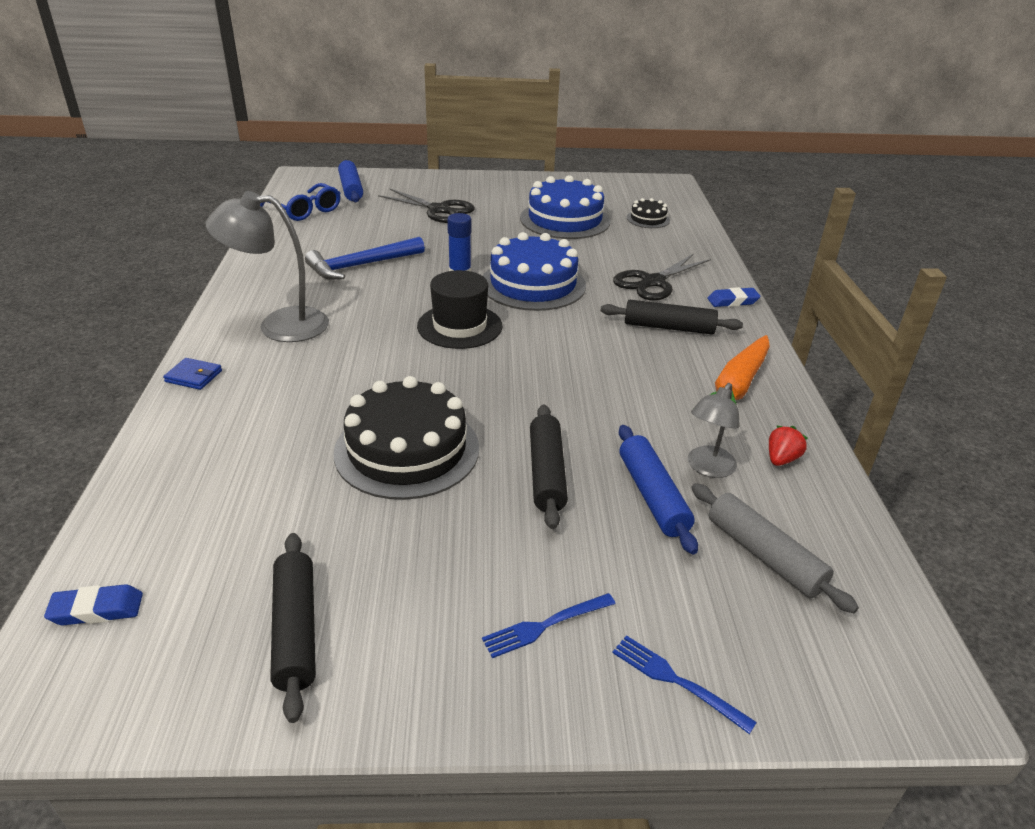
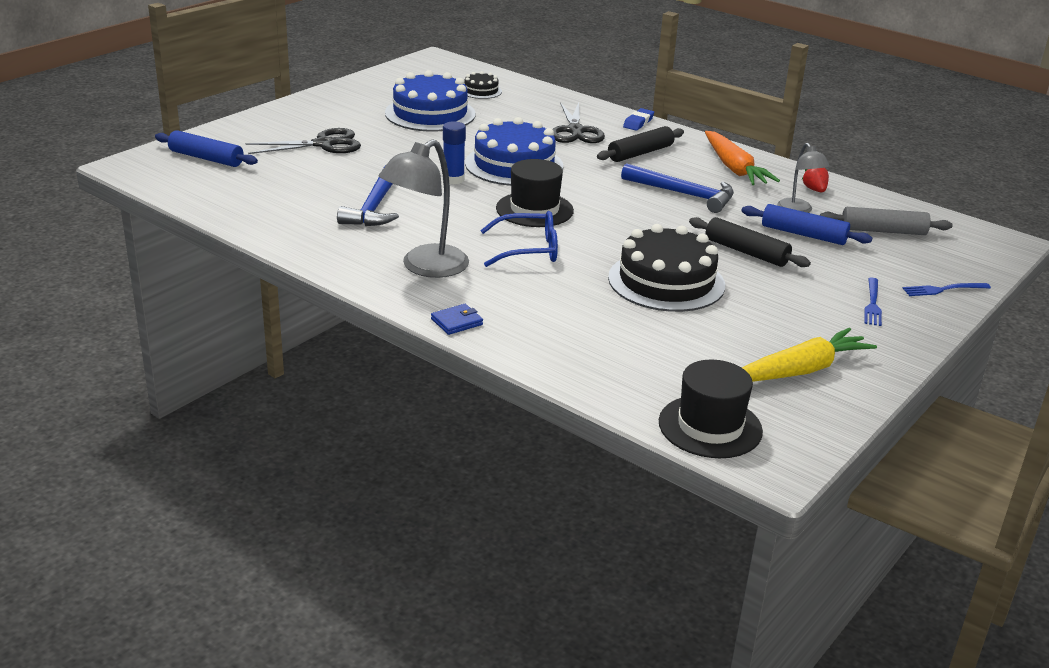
camera: 50 degrees left, 5 degrees down
blue eraser [44,584,143,625] -> black hat [659,359,763,458]
blue glasses [260,183,341,221] -> blue glasses moved to [480,211,558,267]
black rolling pin [270,533,316,723] -> yellow carrot [742,328,877,382]
none -> blue hammer [621,163,734,213]

